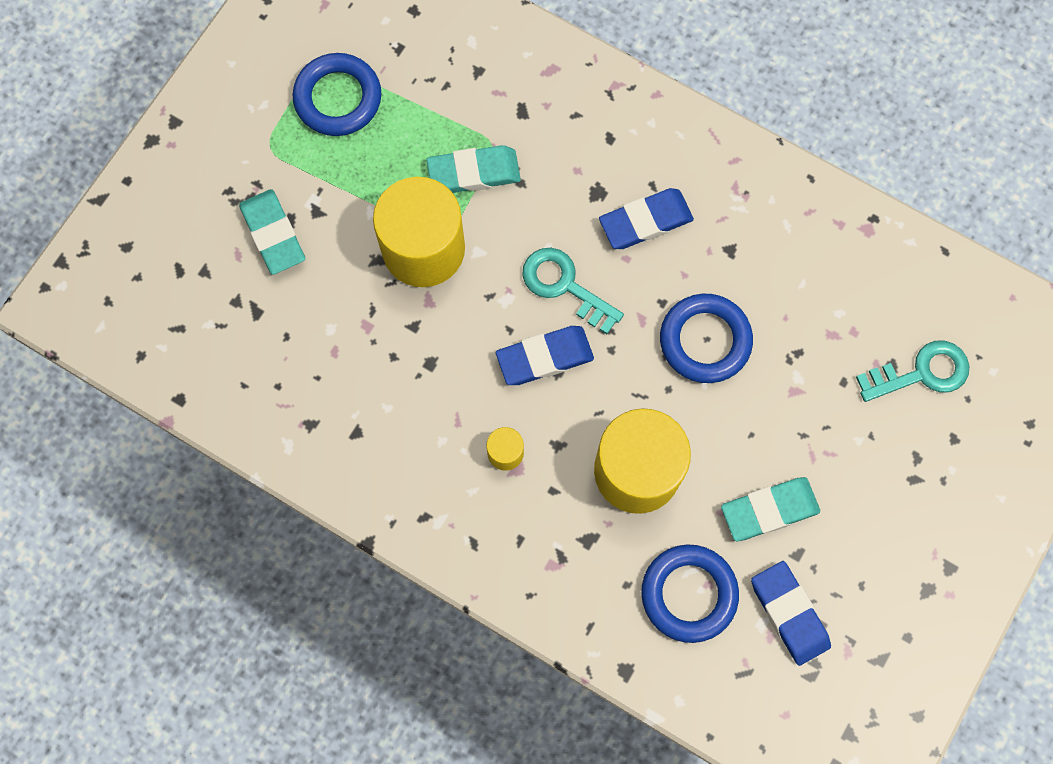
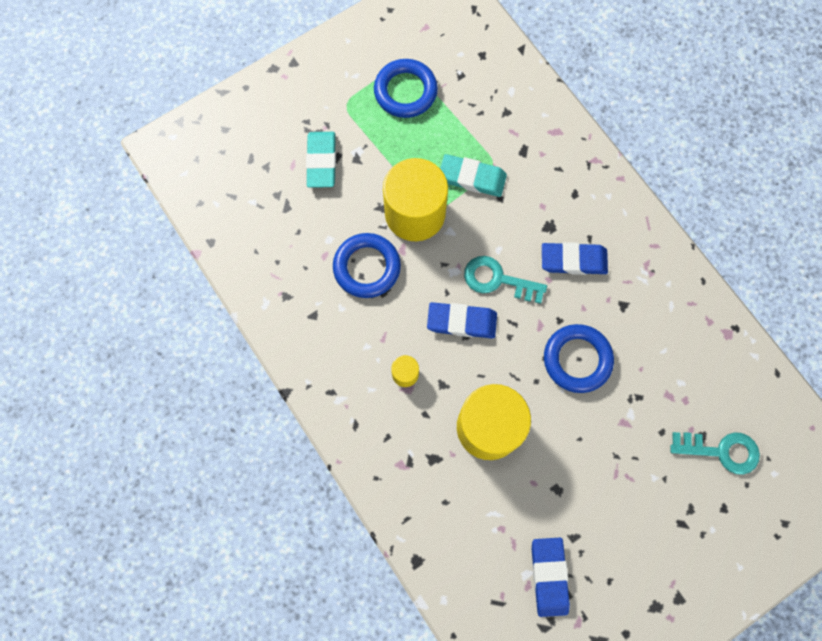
camera: 25 degrees right, 0 degrees up
turquoise key [522,248,624,334] -> turquoise key turned 45 degrees counterclockwise [464,256,547,304]
blue ring [641,544,739,643] -> blue ring moved to [333,233,401,298]
turquoise eraser [721,477,820,541] -> none

